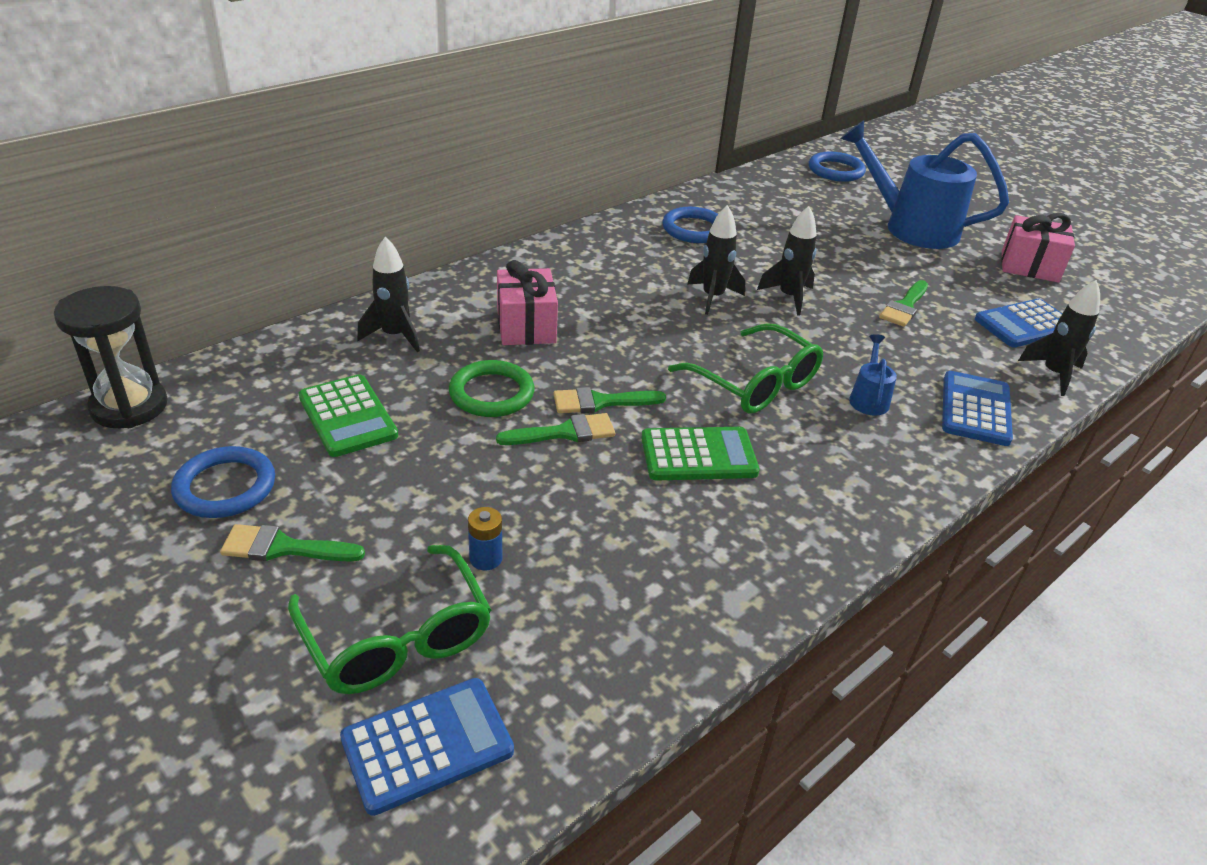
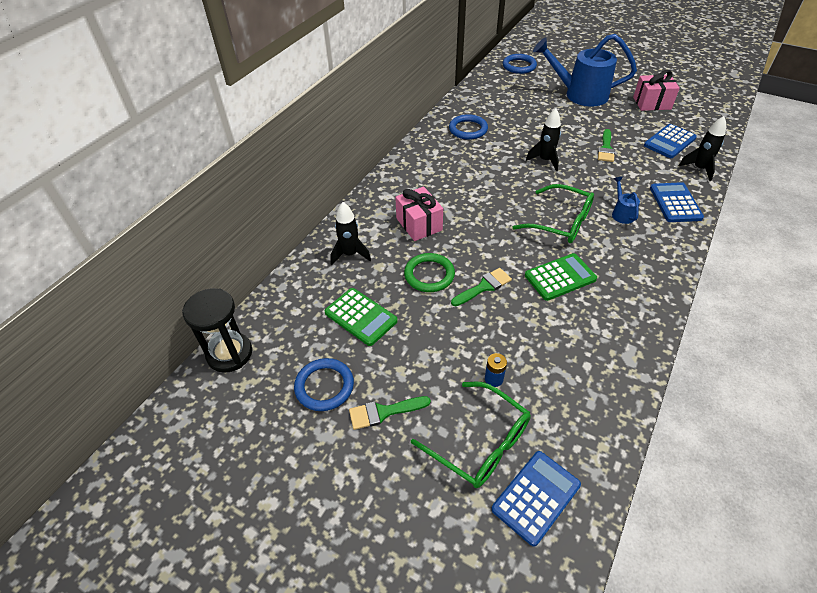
camera: 15 degrees left, 10 degrees up
green brush [553,387,666,413] -> none
black rocket [687,205,745,315] -> none

